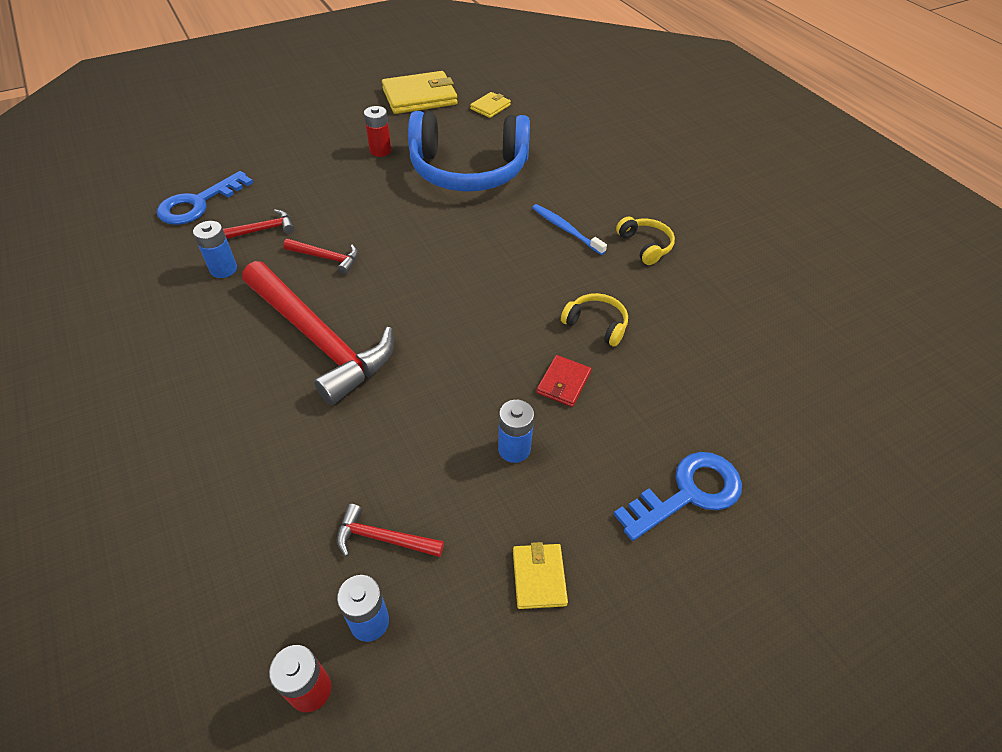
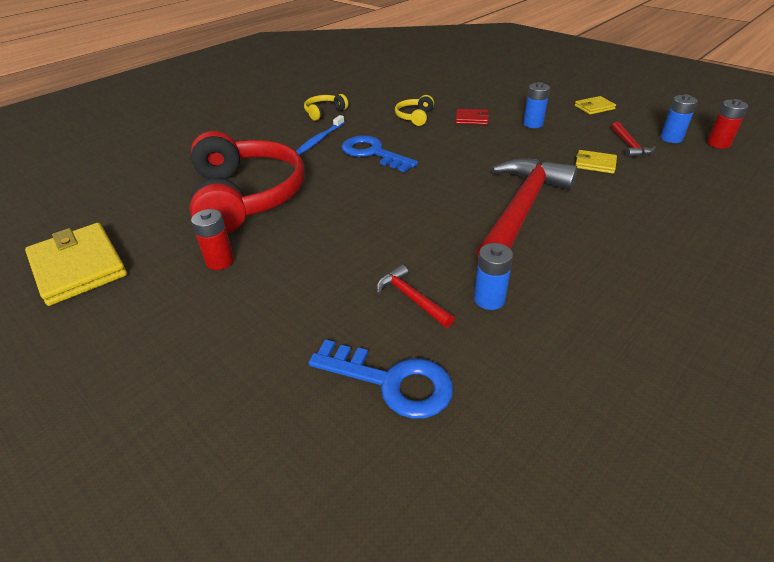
camera: 105 degrees left, 10 degrees down
red hammer [283,239,358,274] -> none
blue headphones [408,111,530,192] -> red headphones [190,131,305,233]
yellow wallet [470,92,511,118] -> yellow wallet moved to [575,150,617,174]
blue key [614,452,742,541] -> blue key moved to [342,135,418,172]

